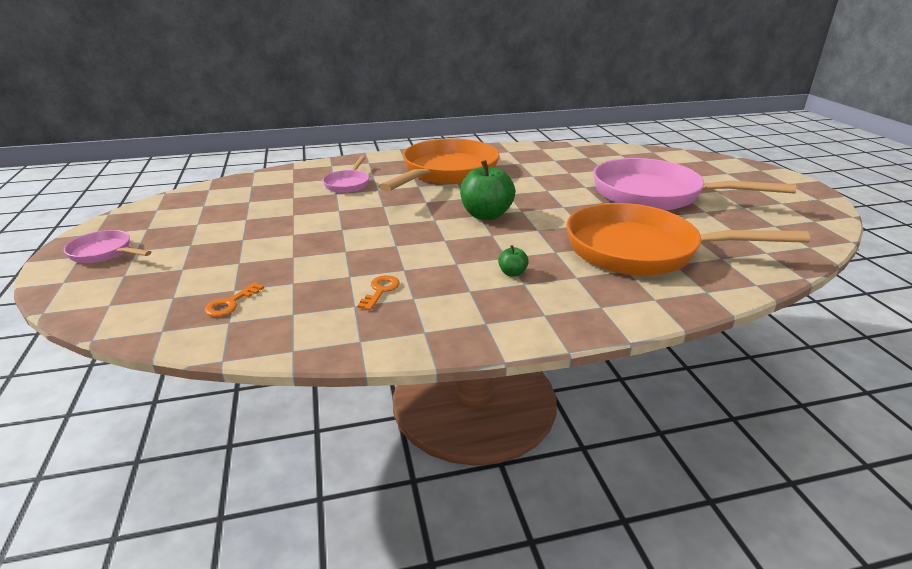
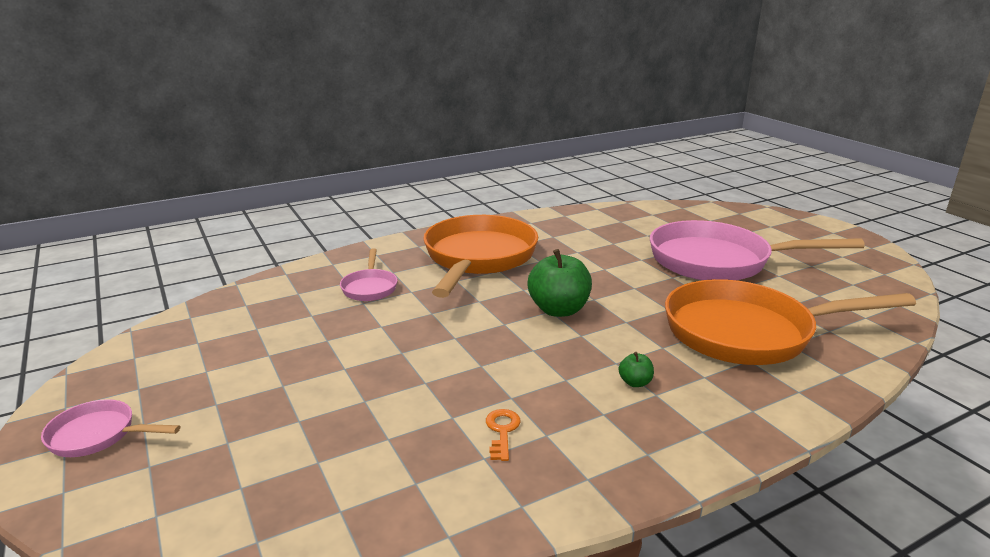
camera: 15 degrees left, 5 degrees down
orange key [204,282,264,317] -> none

